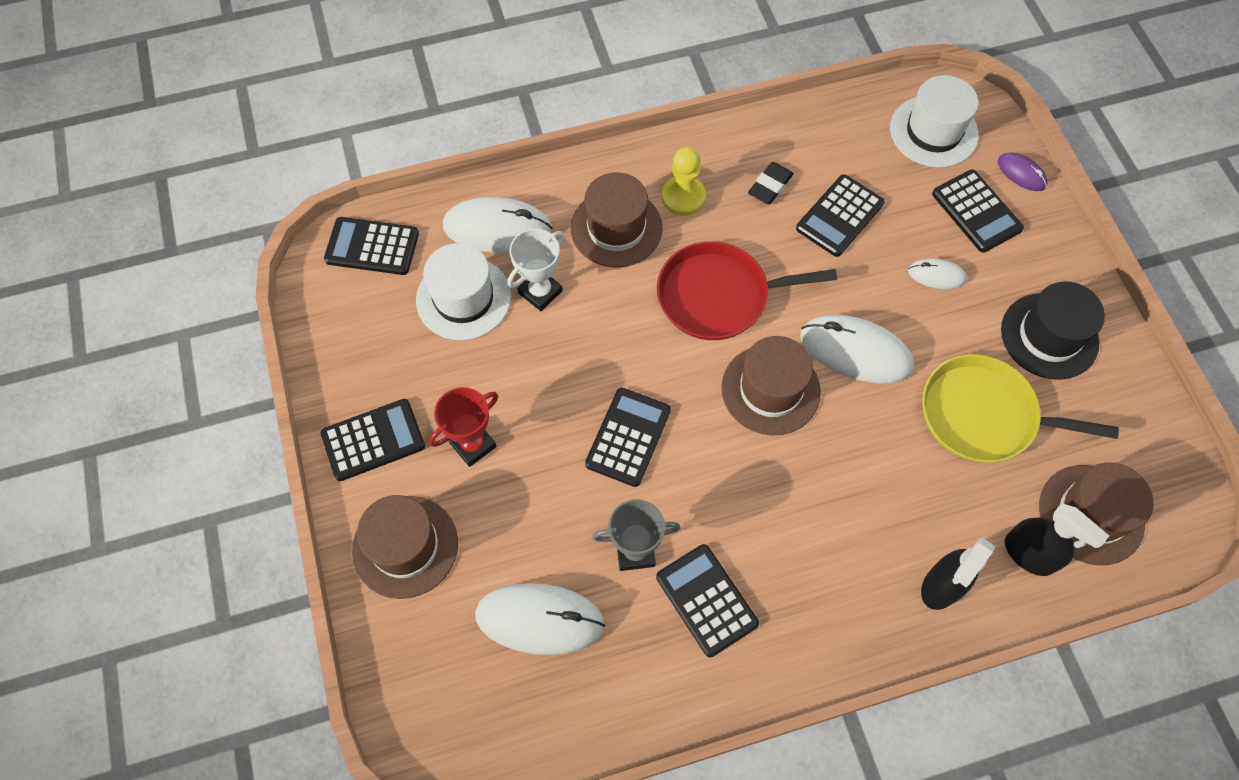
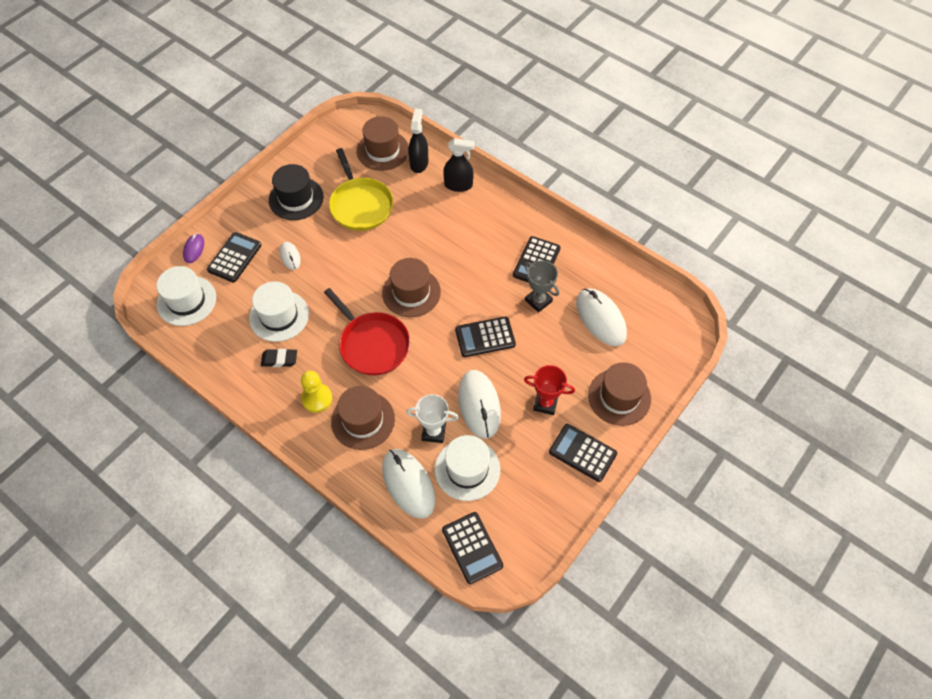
camera: 125 degrees left, 5 degrees down
black calculator [796,174,885,257] -> white hat [249,281,309,342]
white mouse [800,315,914,384] -> white mouse moved to [458,370,501,439]

